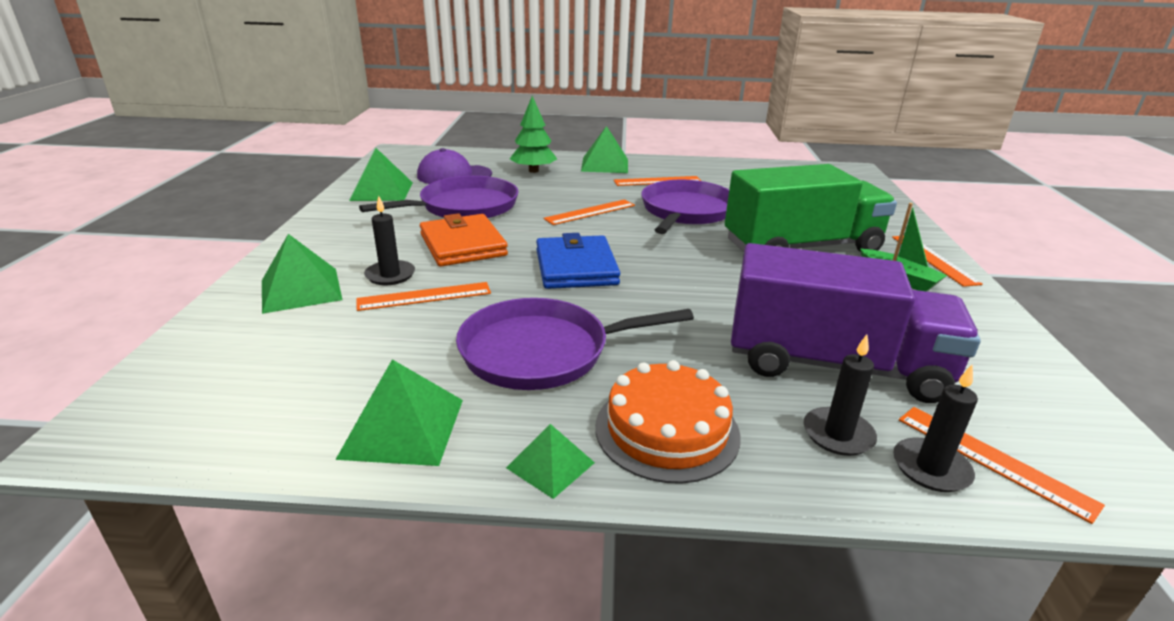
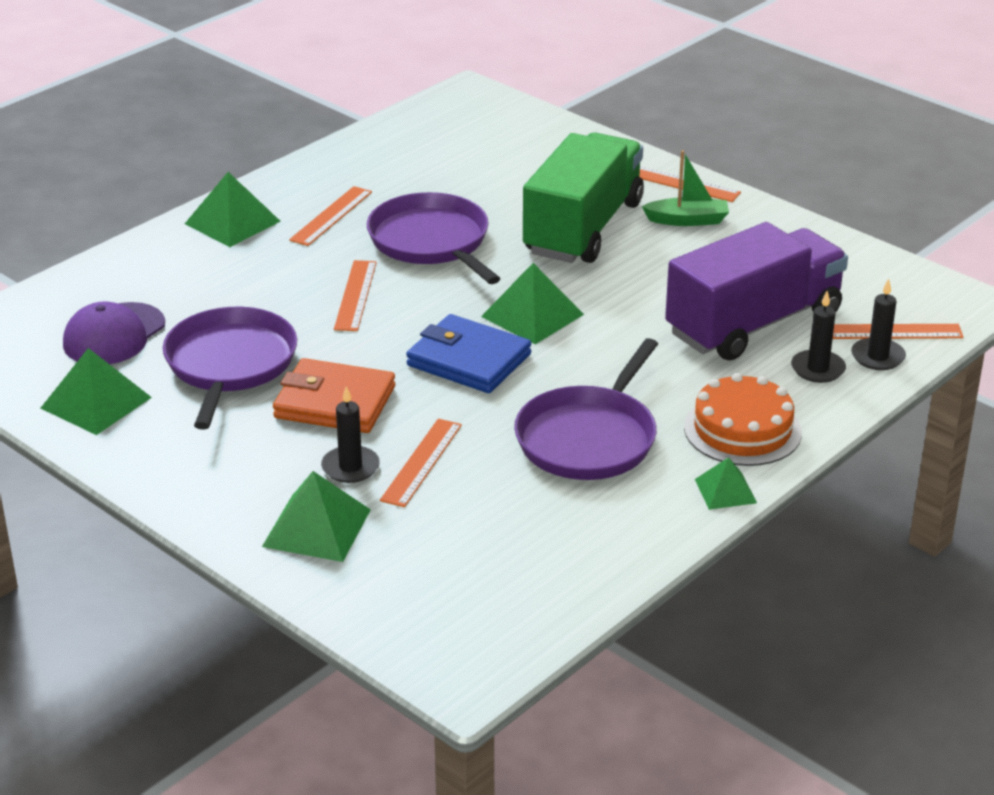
camera: 50 degrees left, 5 degrees up
green pyramid [335,359,463,466] -> green pyramid moved to [481,263,584,344]
green tree [510,96,557,173] -> none

